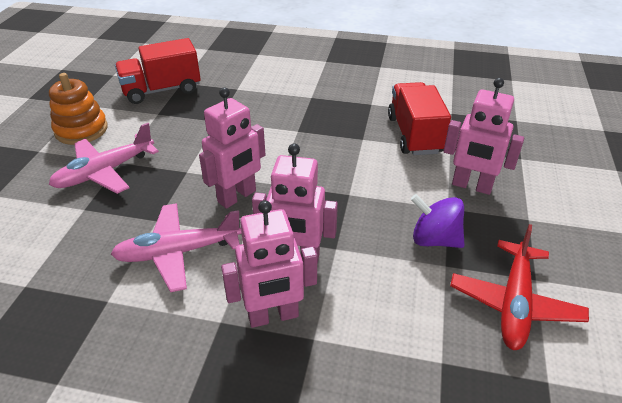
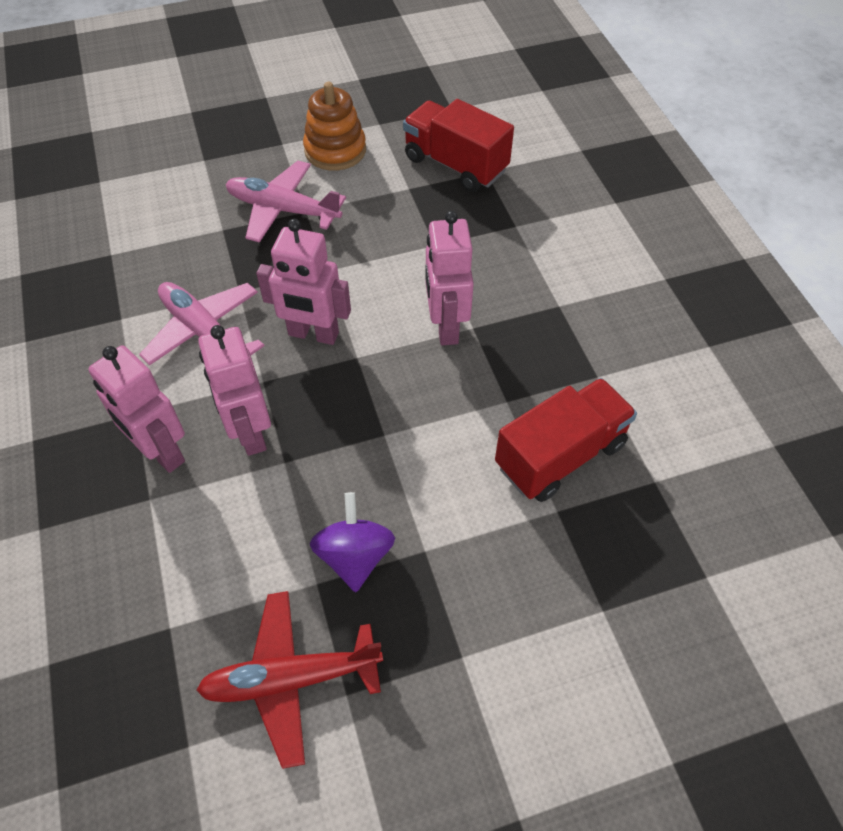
camera: 60 degrees right, 15 degrees up
pink robot [444,78,524,195] -> pink robot moved to [425,211,474,345]

